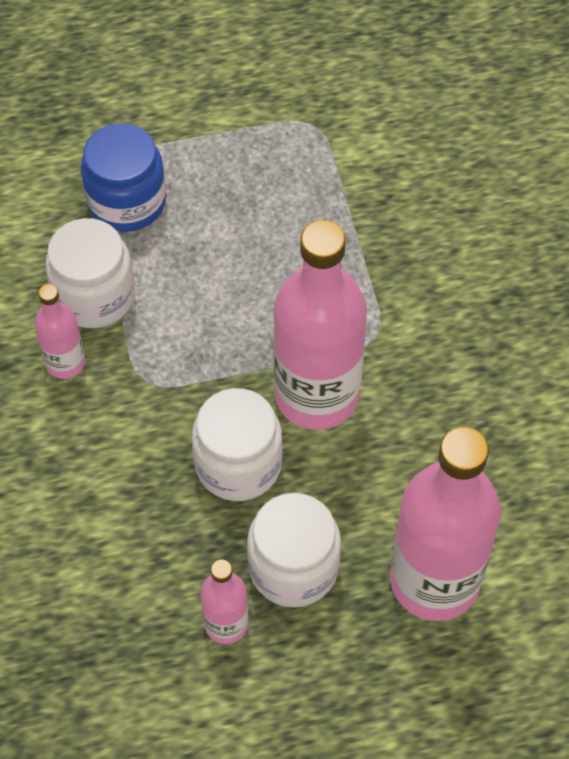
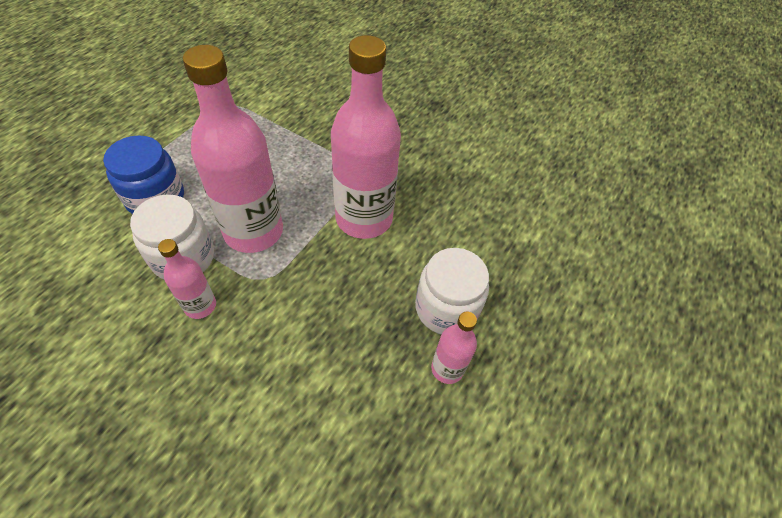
camera: 50 degrees left, 5 degrees down
white jar [192,388,282,501] -> none
pink bottle [390,427,501,621] -> pink bottle moved to [183,45,283,253]

